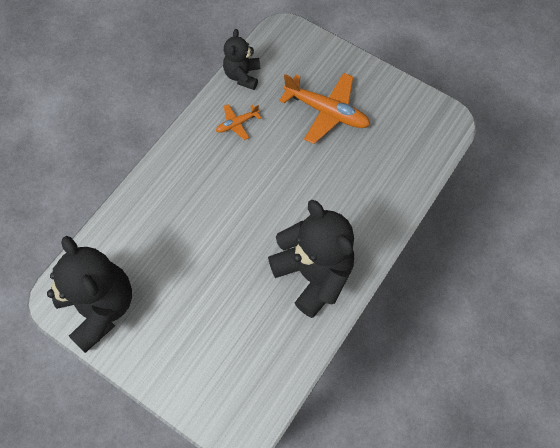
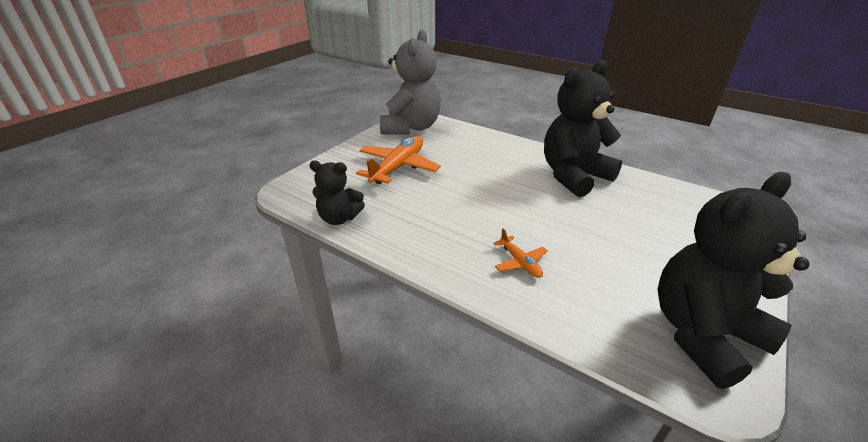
camera: 90 degrees left, 30 degrees down
orange plane [216,104,261,140] -> orange plane moved to [493,228,547,278]
none -> grey teddy bear [380,30,441,134]

